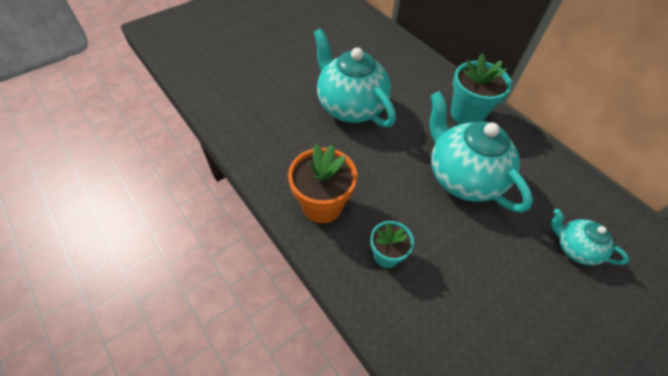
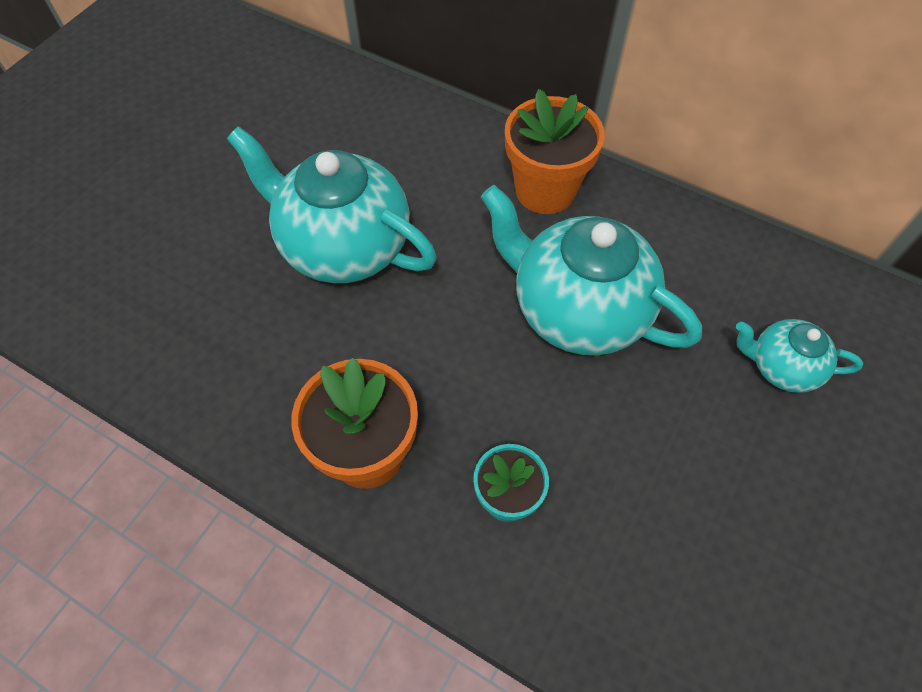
camera: 20 degrees left, 5 degrees up
turquoise flower pot [450,54,512,124] -> orange flower pot [505,89,605,214]

